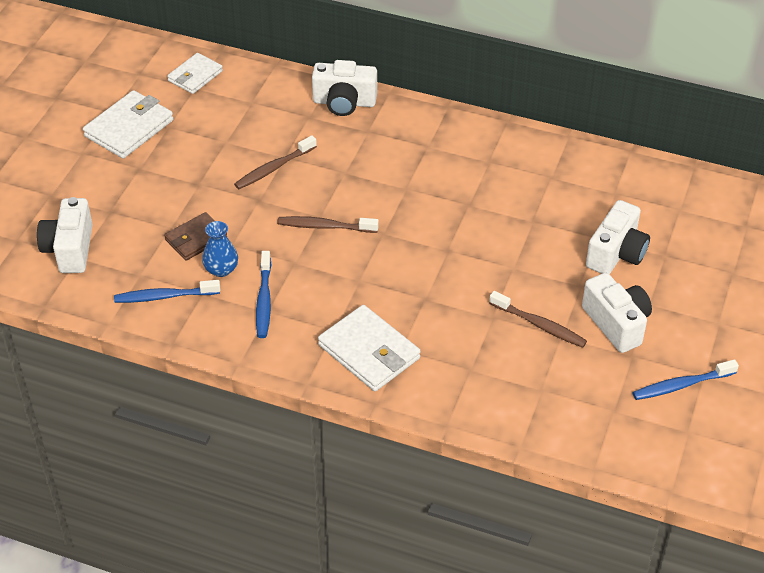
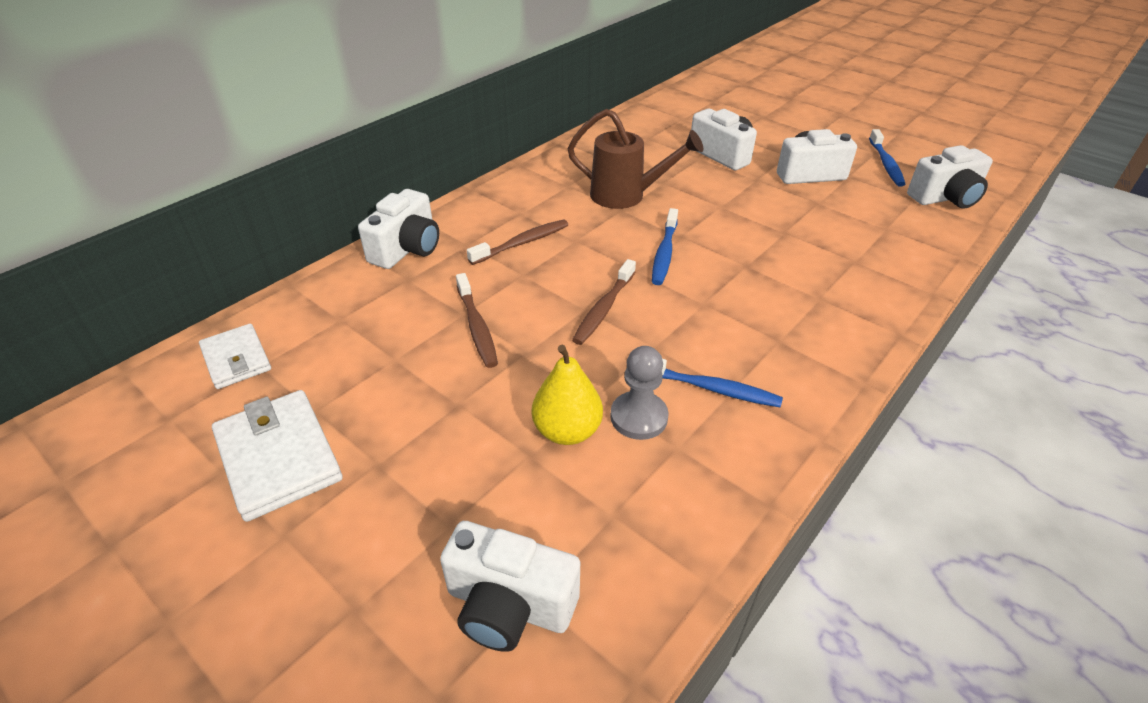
camera: 70 degrees left, 5 degrees down
blue toothbrush [114,280,220,303] -> blue toothbrush moved to [652,208,678,285]
brown wallet [164,212,227,261] -> yellow pear [532,345,603,445]
blue vase [202,221,238,277] -> grey pawn [610,346,669,440]
white wallet [318,305,421,391] -> none
brown toothbrush [489,291,587,348] -> brown toothbrush moved to [467,219,568,265]
none -> brown watering can [568,109,703,209]
none -> white camera [907,145,993,209]

